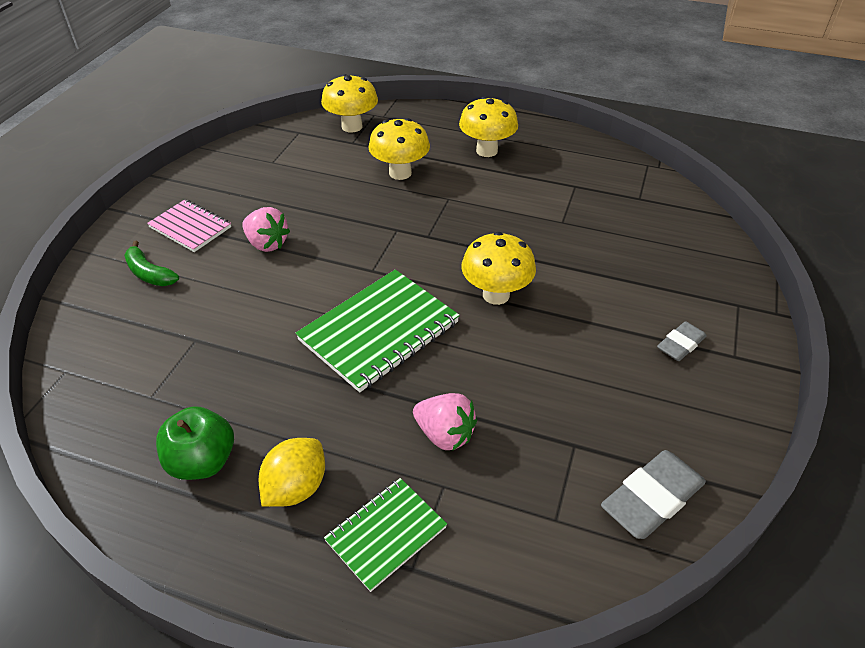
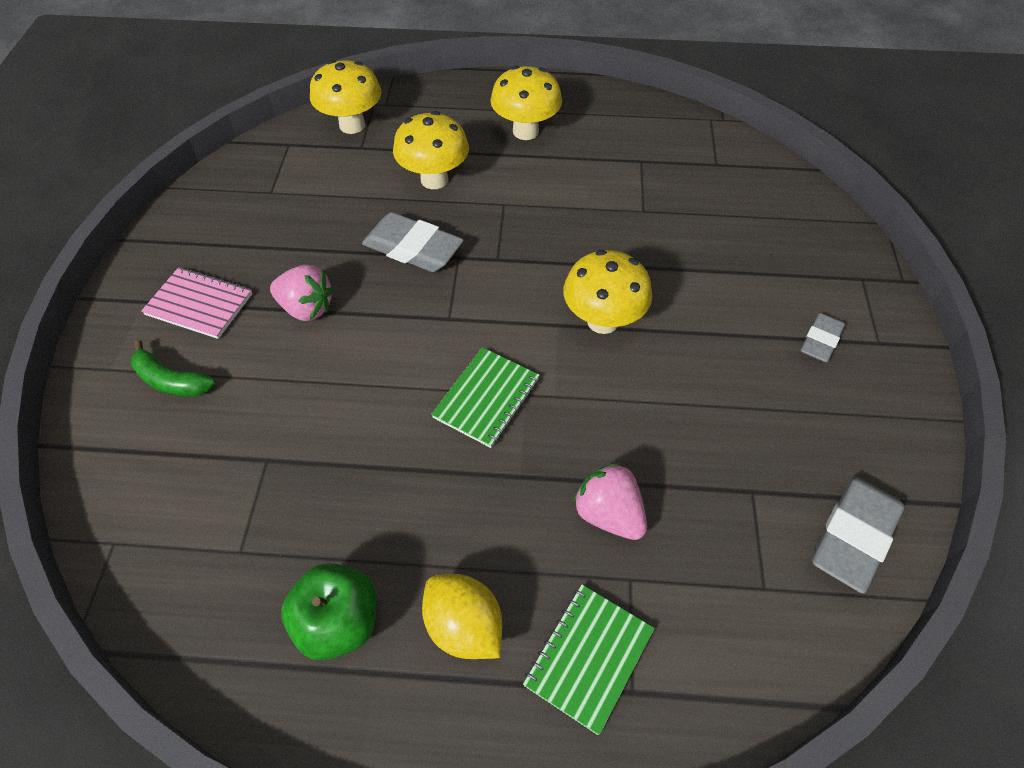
camera: 15 degrees left, 10 degrees up
yellow lemon [258,438,325,507] -> yellow lemon turned 60 degrees counterclockwise [422,574,502,659]
green notebook [295,269,460,392] -> green notebook [431,347,540,448], size x0.59
pink strawberry [413,393,477,451] -> pink strawberry turned 150 degrees counterclockwise [573,463,647,540]
none -> grey eraser [362,212,464,272]

